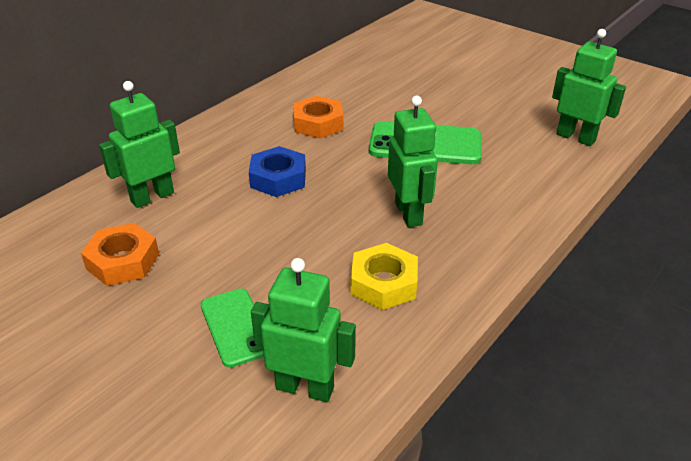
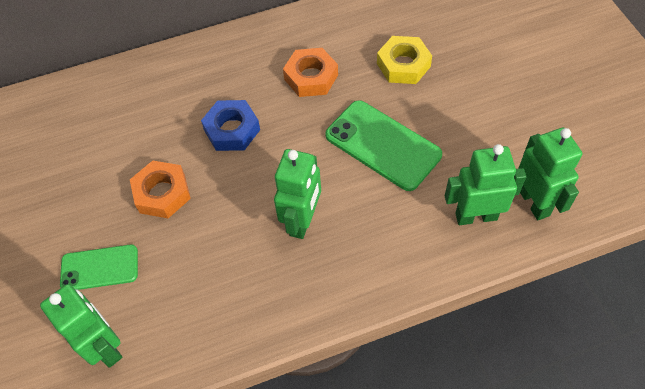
camera: 35 degrees right, 20 degrees up
orange nut [81,223,159,286] -> orange nut moved to [130,160,191,218]
green robot [99,81,180,208] -> green robot moved to [445,144,526,225]
green phone [201,289,264,368] -> green phone turned 75 degrees clockwise [60,244,138,290]
yellow nut [350,243,418,310] -> yellow nut moved to [377,36,432,84]

